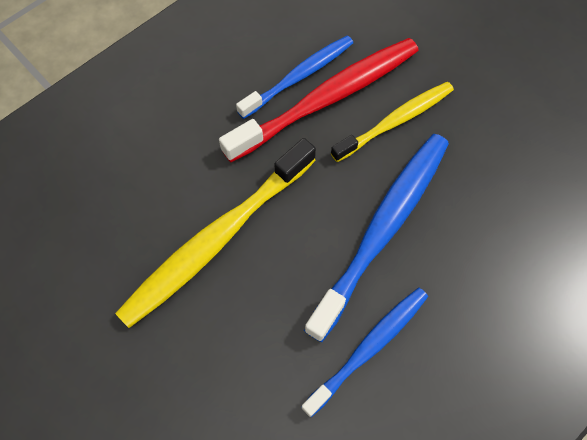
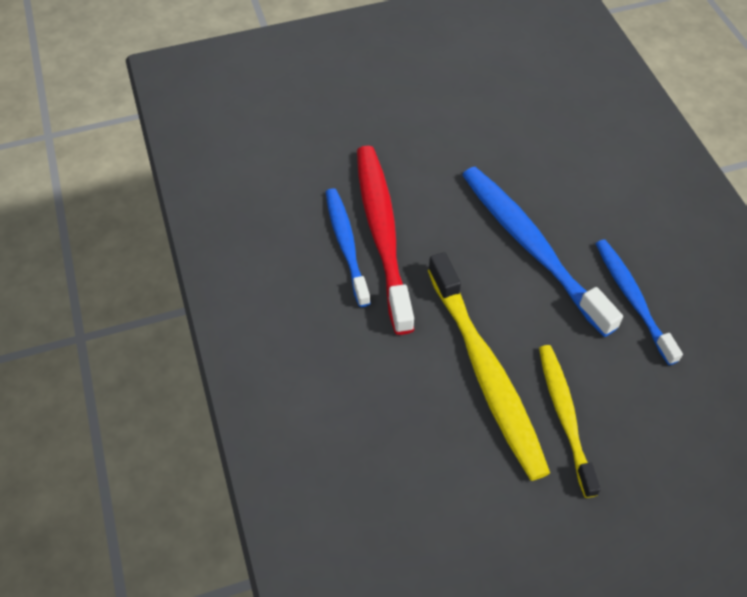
camera: 65 degrees left, 10 degrees down
yellow toothbrush [331,82,454,162] -> yellow toothbrush moved to [539,345,601,498]

